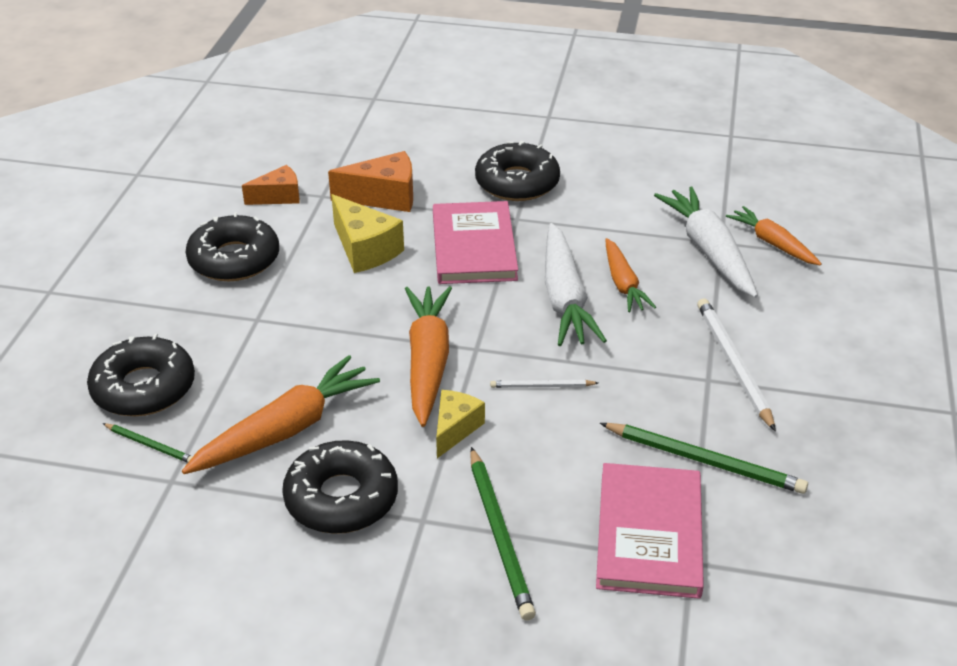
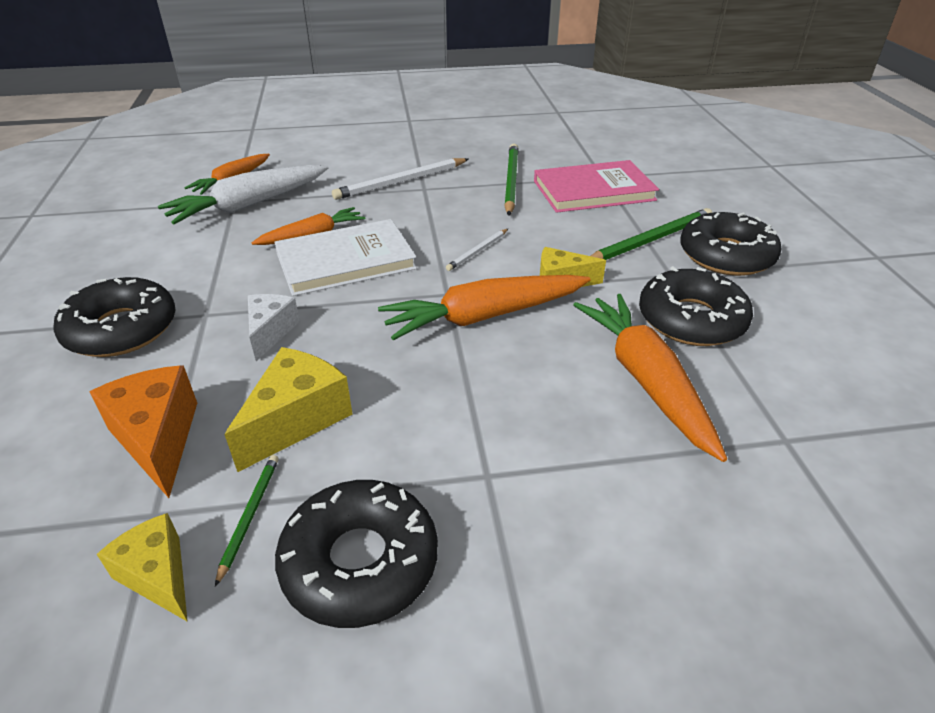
camera: 110 degrees left, 0 degrees up
black donut [87,334,195,416] -> black donut moved to [680,212,781,276]
green pencil [102,423,193,463] -> green pencil moved to [215,455,279,587]
orange carrot [182,355,380,474] -> orange carrot turned 45 degrees clockwise [573,294,727,462]
orange cheese [242,165,300,205] -> yellow cheese [97,513,188,622]
pink book [433,201,518,284] -> white cheese [248,294,300,361]
white pencil [490,380,598,388] -> white pencil turned 60 degrees clockwise [446,229,508,271]
white carrot [545,223,607,346] -> white book [274,219,417,296]

